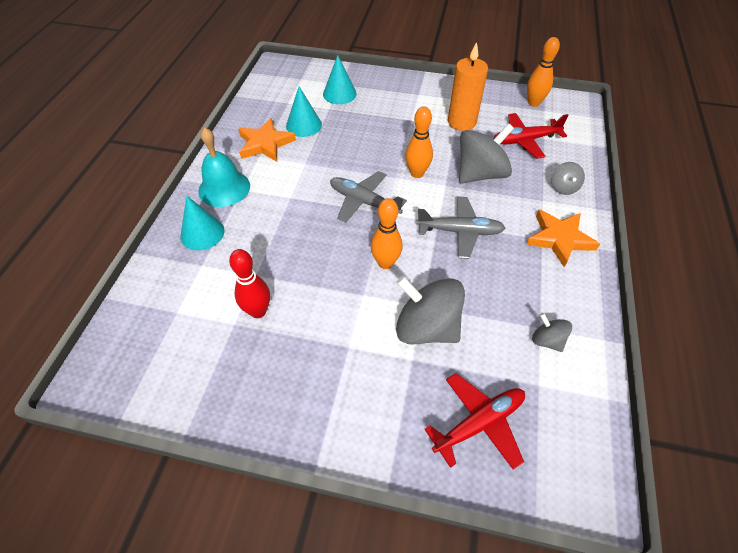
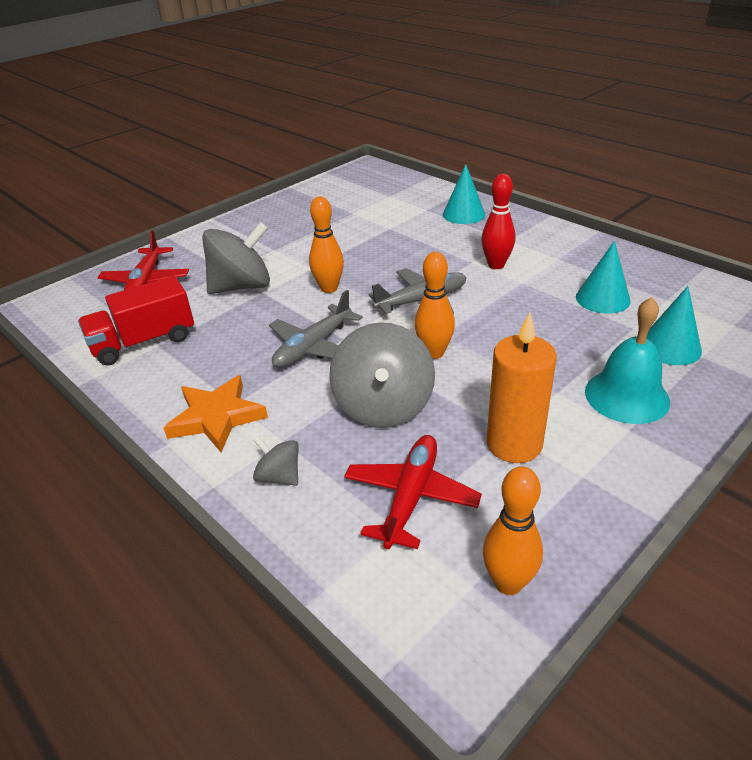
camera: 125 degrees right, 15 degrees down
turquoise bell [198,127,250,207] -> turquoise bell moved to [585,297,670,424]
red bowling pin [229,249,270,318] -> red bowling pin moved to [481,174,515,269]
orange star [238,118,296,162] -> none
grey spinning top [532,313,572,352] -> red truck [78,276,194,366]

